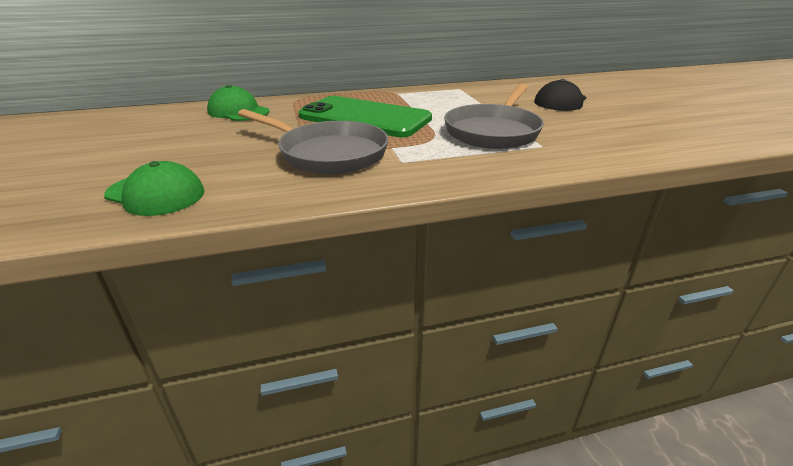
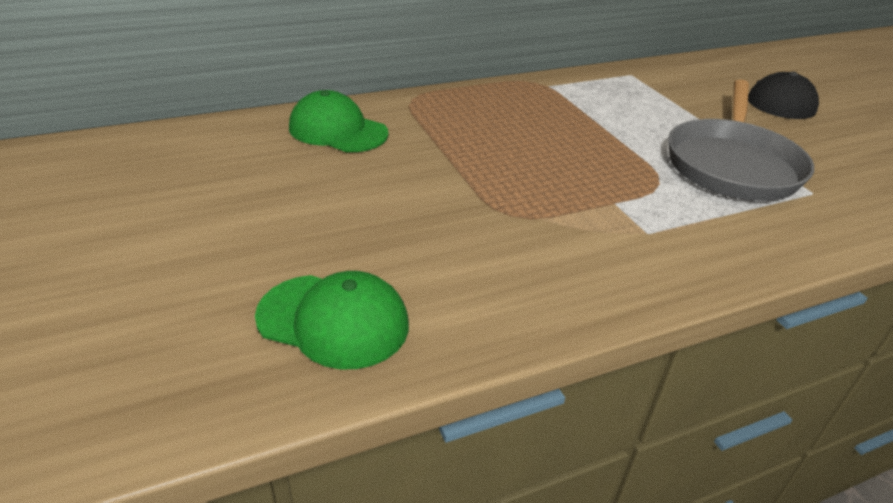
camera: 10 degrees left, 5 degrees up
grey pan [238,109,389,174] -> none
green phone [299,96,432,137] -> none

